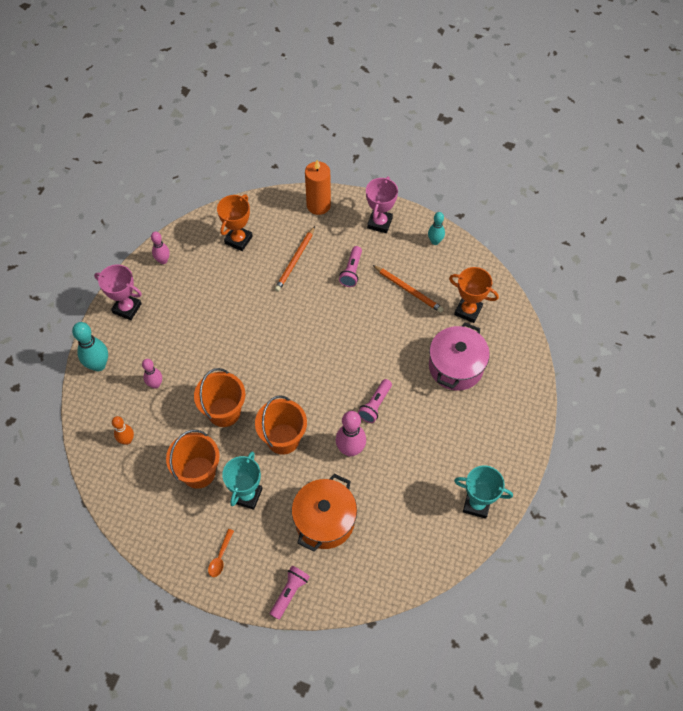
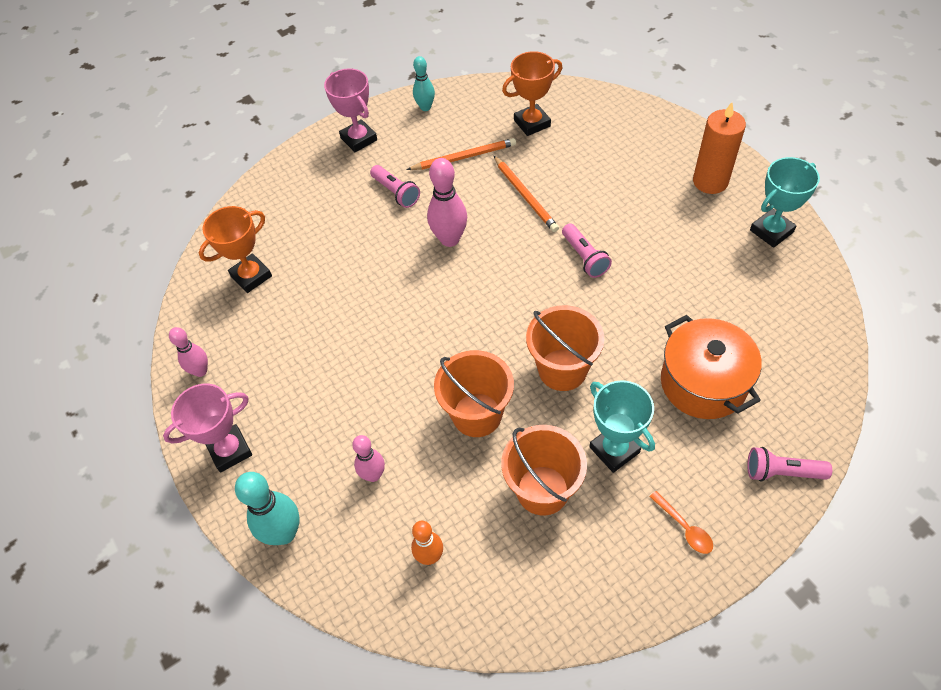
camera: 50 degrees left, 5 degrees down
orange trophy [217,194,253,251] -> orange trophy turned 75 degrees clockwise [199,206,272,293]
pink flashlight [270,566,310,620] -> pink flashlight turned 60 degrees counterclockwise [747,447,832,481]
orange pencil [275,226,315,292] -> orange pencil moved to [494,156,559,232]
orange candle [305,160,331,215] -> orange candle moved to [693,102,746,194]
pink bowling pin [336,411,366,457] -> pink bowling pin moved to [427,158,467,247]
pink pot [429,322,490,391] -> none

